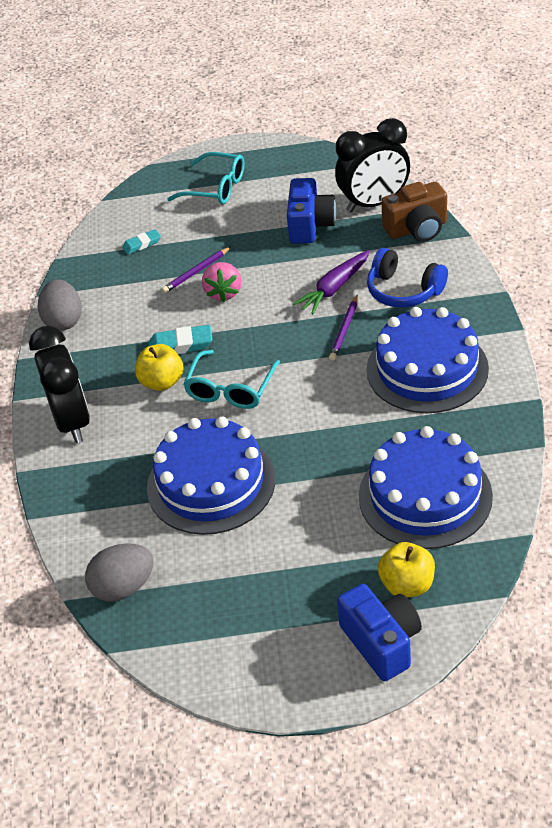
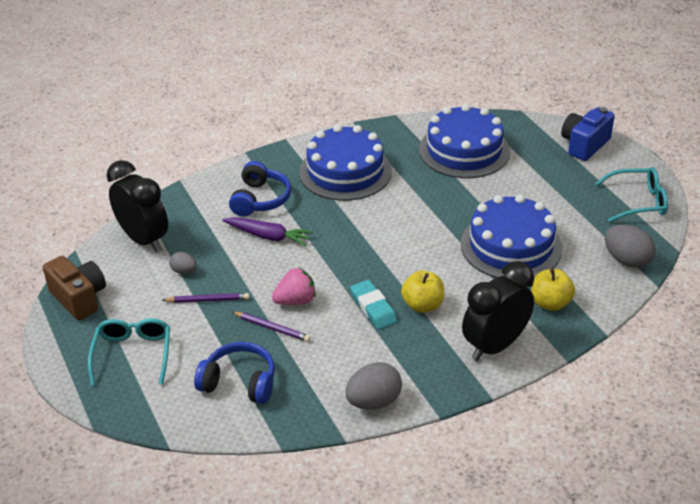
camera: 115 degrees left, 5 degrees down
turquoise eraser [122,229,161,254] -> blue headphones [194,342,275,404]
turquoise glasses [183,350,280,409] -> turquoise glasses moved to [595,167,668,222]
blue camera [287,178,337,244] -> grey egg [169,252,197,274]
purple pencil [329,295,358,361] -> purple pencil moved to [162,293,249,303]
yellow apple [378,542,435,598] -> yellow apple moved to [531,268,575,311]
brown camera [381,182,447,242] -> brown camera moved to [43,256,106,320]

